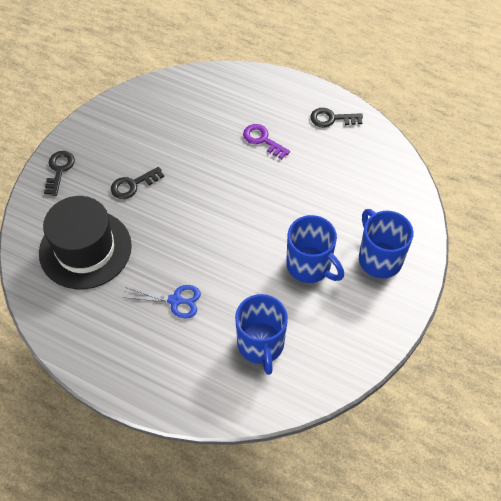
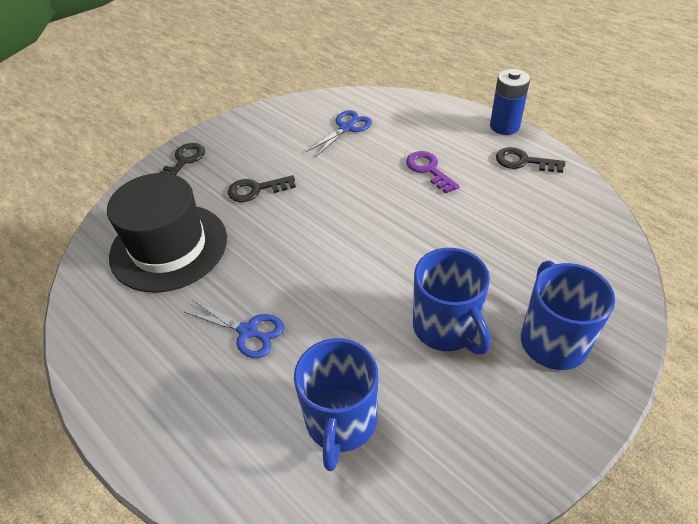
camera: 20 degrees right, 10 degrees down
none -> blue scissors [307,110,372,157]
none -> blue battery [490,69,530,135]

